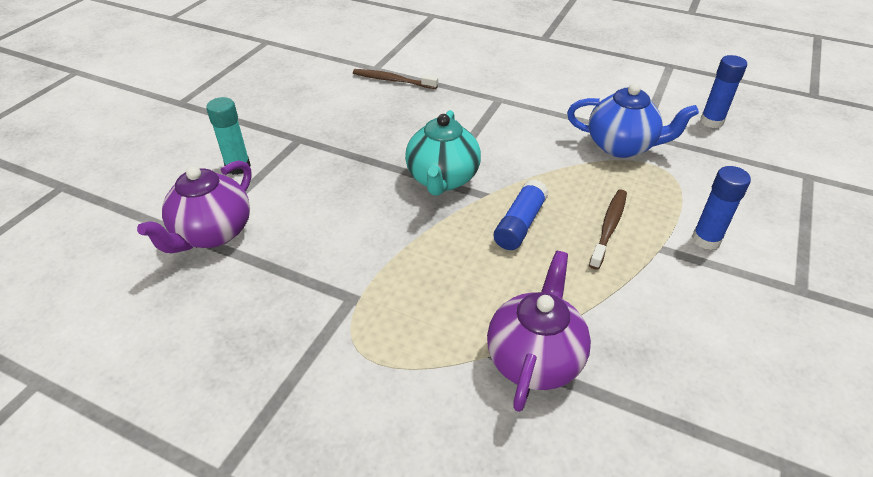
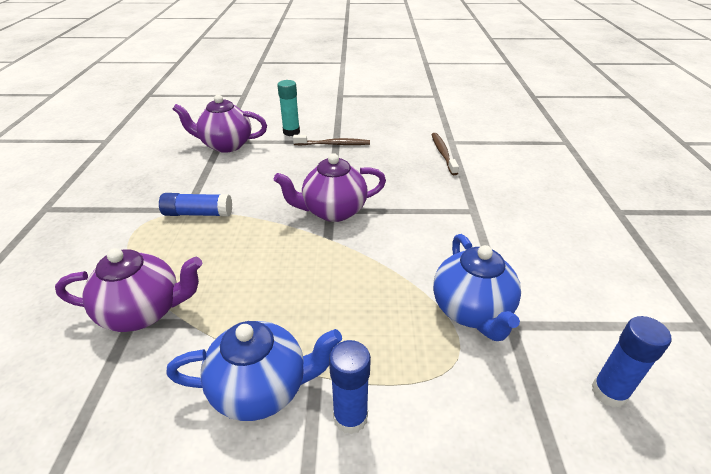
camera: 65 degrees right, 5 degrees down
turquoise teapot [405,110,481,196] -> purple teapot [274,153,386,222]
blue glue stick [494,179,549,250] -> blue glue stick moved to [159,193,232,217]
brown toothbrush [589,189,627,270] -> brown toothbrush moved to [293,135,370,145]
none -> blue teapot [166,321,342,421]

